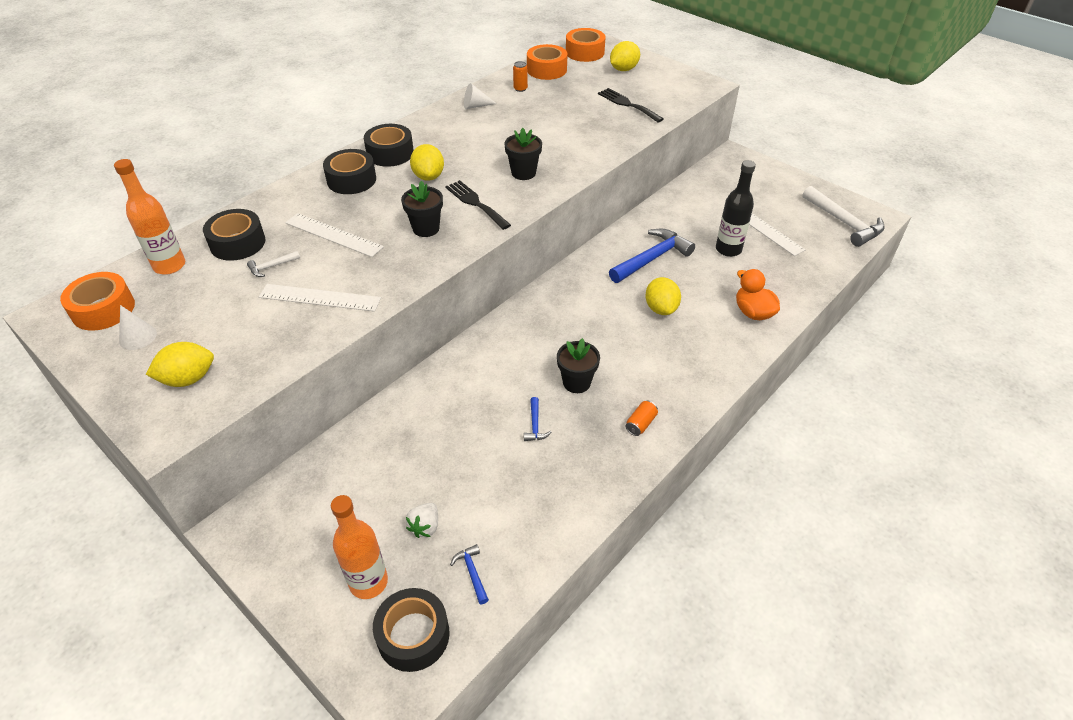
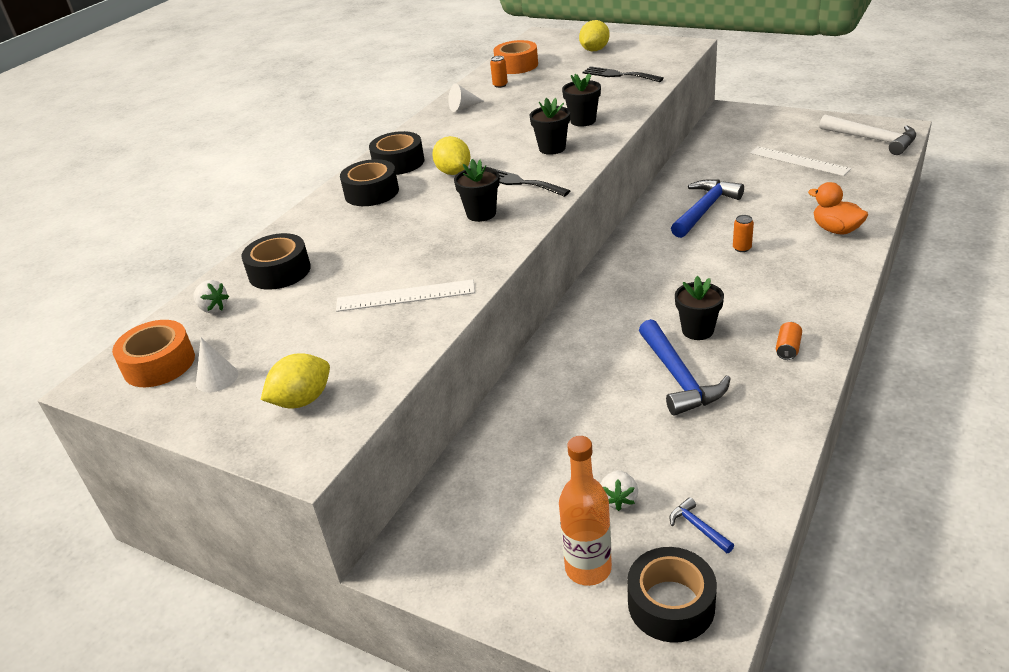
camera: 10 degrees left, 10 degrees down
orange bottle [114,159,185,275] -> white strawberry [194,280,229,313]
white hammer [247,251,300,277] -> none
white ruler [285,213,384,257] -> none
blue hammer [524,397,551,441] -> blue hammer [639,319,731,416], size x2.23
orange tape [566,28,606,62] -> none
yellow lemon [645,277,681,315] -> orange can [733,215,754,252]
black bottle [716,160,756,257] -> none
none -> black flower pot [562,73,601,127]

